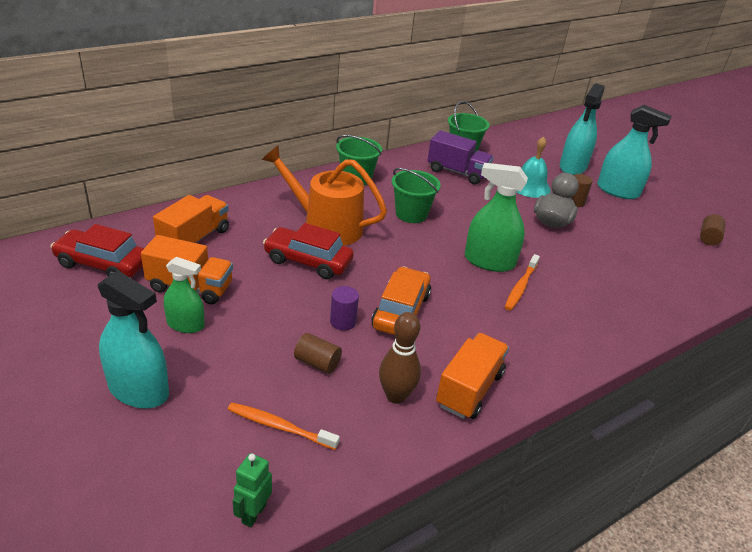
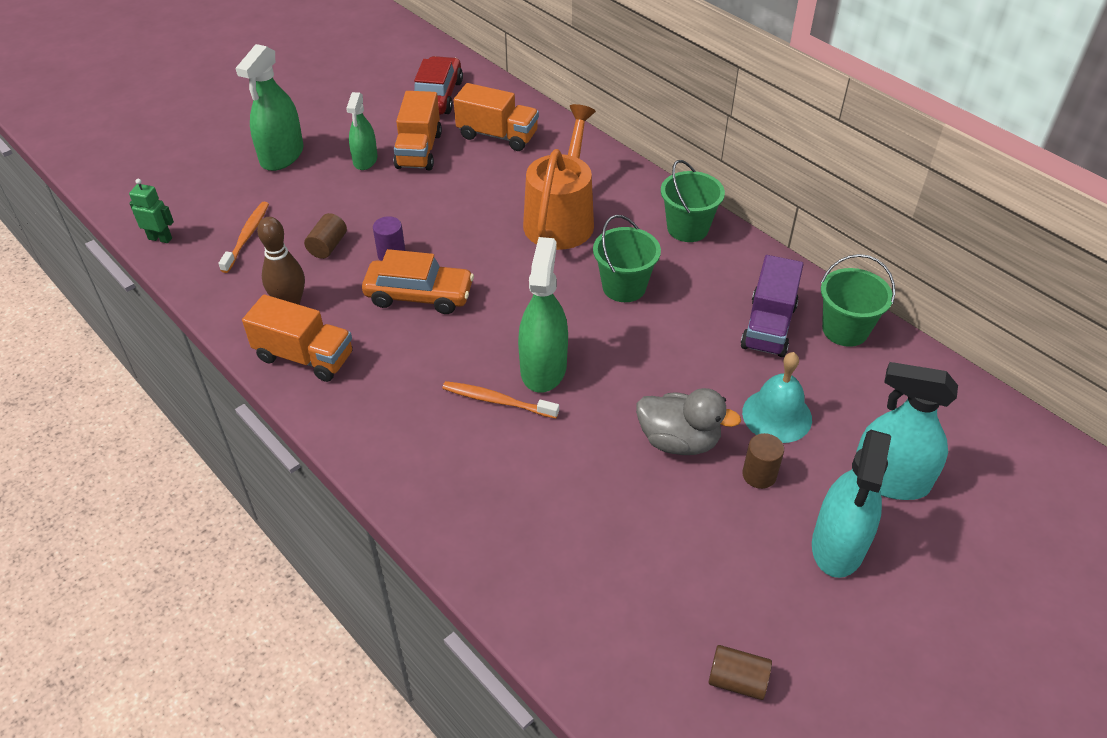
camera: 85 degrees right, 10 degrees up
turquoise spray bottle [98,271,169,408] -> green spray bottle [236,44,304,171]
red car [263,223,354,279] -> none

